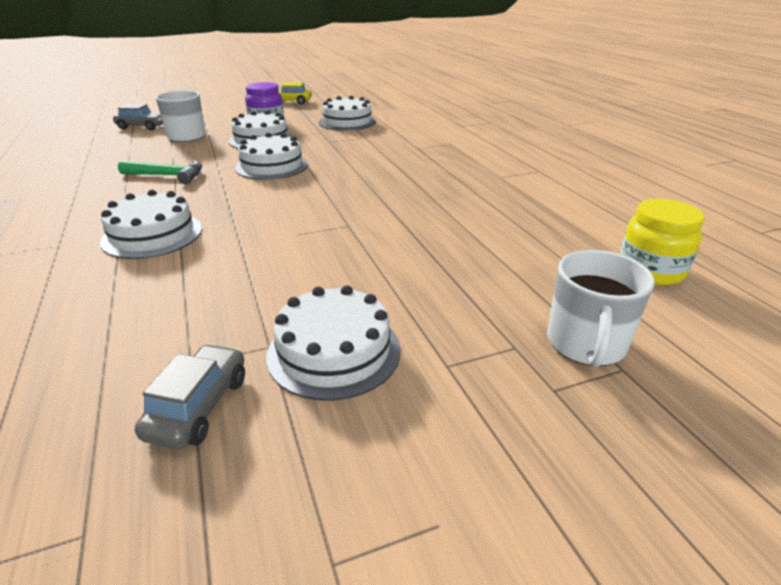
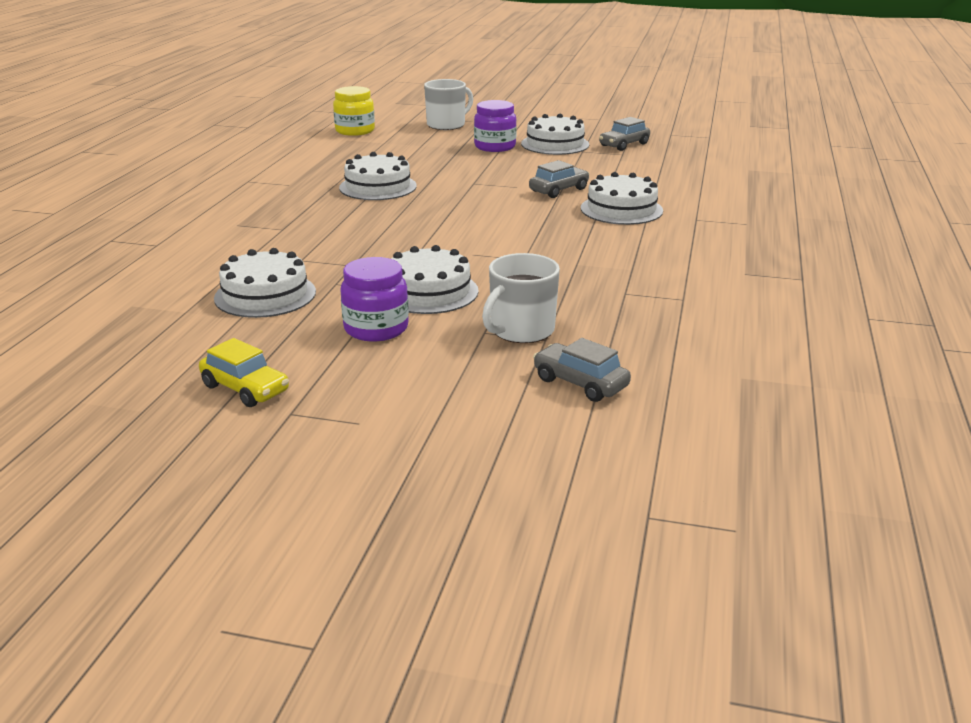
camera: 145 degrees left, 5 degrees down
green hammer [118,160,202,184] -> none
white cake [235,133,308,180] -> white cake moved to [339,152,417,200]
none -> purple jar [474,100,517,152]
none -> grey car [529,160,589,198]

